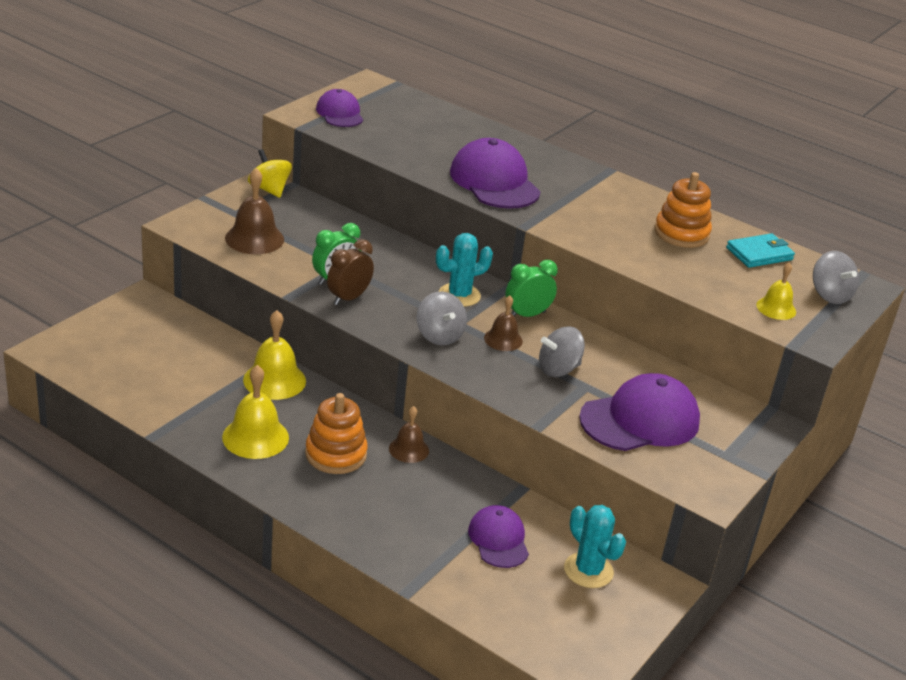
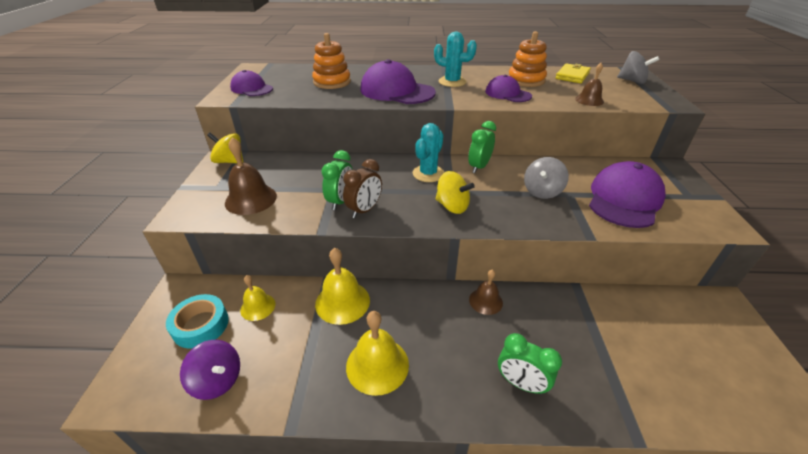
camera: 30 degrees left, 5 degrees up
orange stacking toy [305,393,368,474] -> orange stacking toy moved to [312,33,351,89]
brown clock [327,239,374,305] -> brown clock turned 150 degrees counterclockwise [343,159,382,218]
grey spinning top [417,292,467,345] -> yellow spinning top [436,171,475,214]
purple cap [468,505,529,568] -> purple cap moved to [485,75,532,102]
brown bell [484,296,523,351] -> brown bell moved to [575,63,604,106]
turquoise cactus [564,505,626,588] -> turquoise cactus moved to [434,32,477,87]
turquoise wallet [726,233,795,268] -> yellow wallet [555,63,591,83]
yellow bell [756,262,796,320] -> yellow bell moved to [240,275,275,321]
none -> turquoise tape [166,294,229,349]
none -> purple spinning top [180,340,240,400]
none -> green clock [498,333,562,394]

